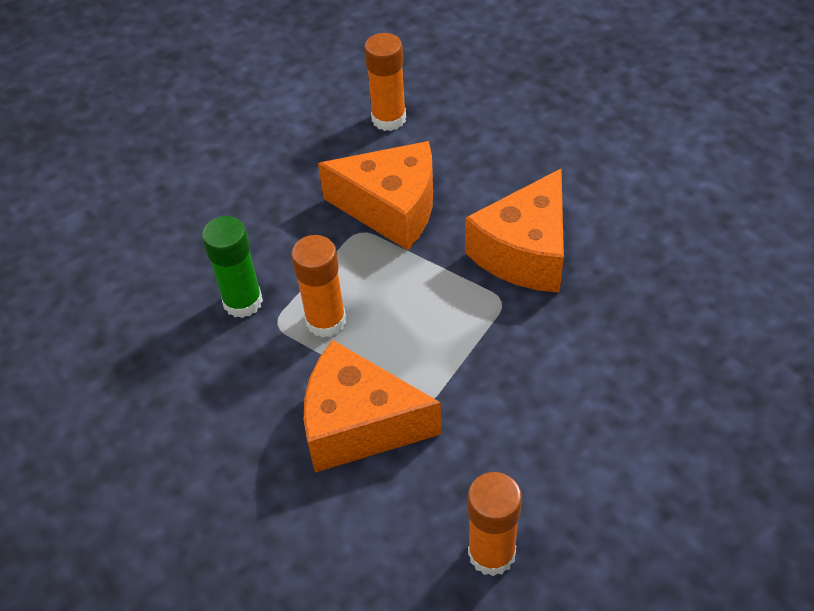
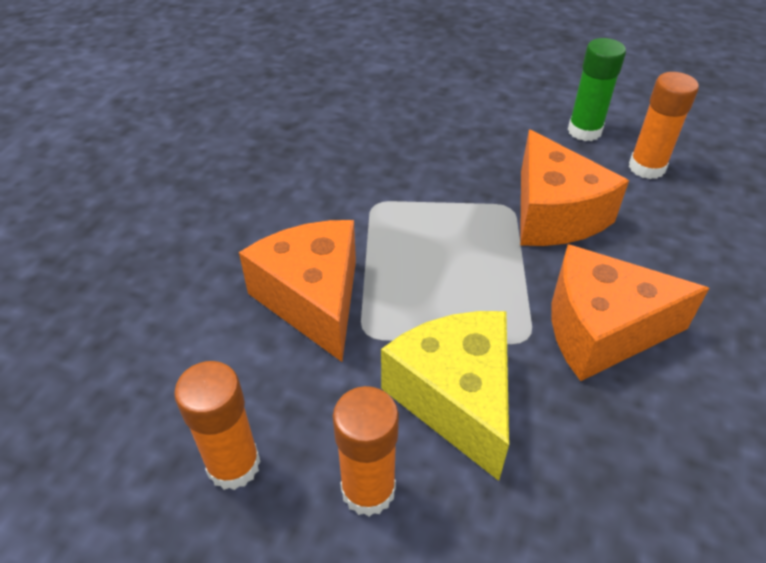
camera: 55 degrees right, 5 degrees down
green glue stick [202,216,263,318] -> green glue stick moved to [568,38,626,141]
orange glue stick [291,235,346,338] -> orange glue stick moved to [333,386,399,516]
none -> yellow cheese [381,311,509,481]

